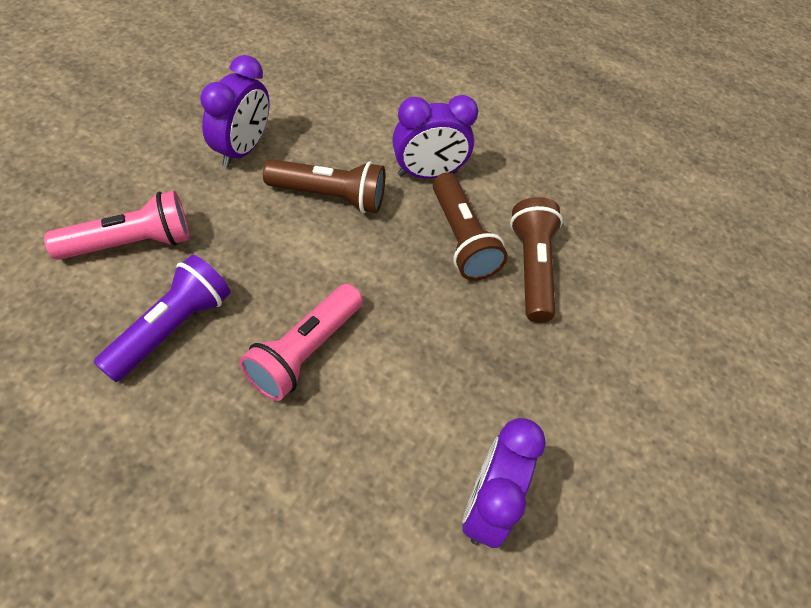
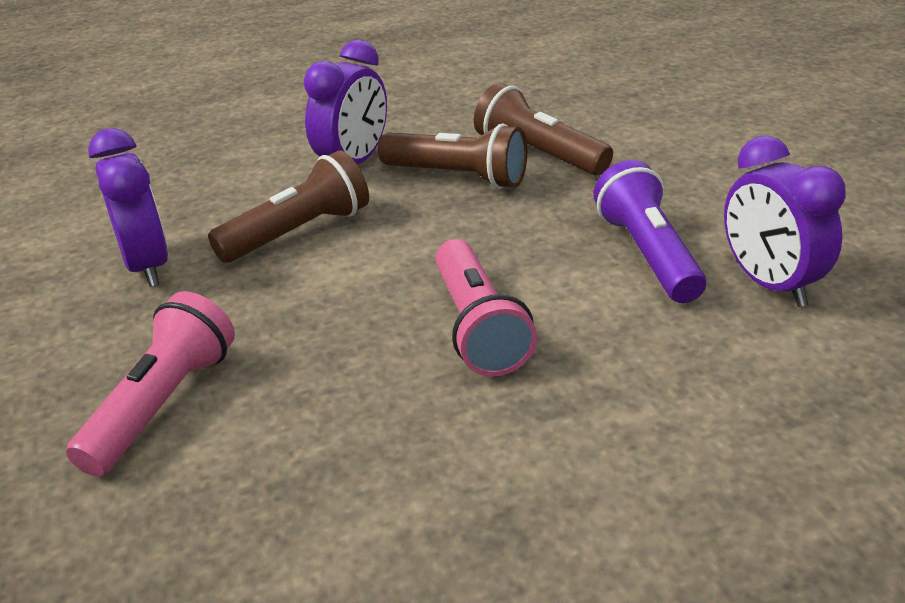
camera: 40 degrees left, 20 degrees down
purple flashlight [94,255,230,382] -> purple flashlight moved to [593,160,706,303]

